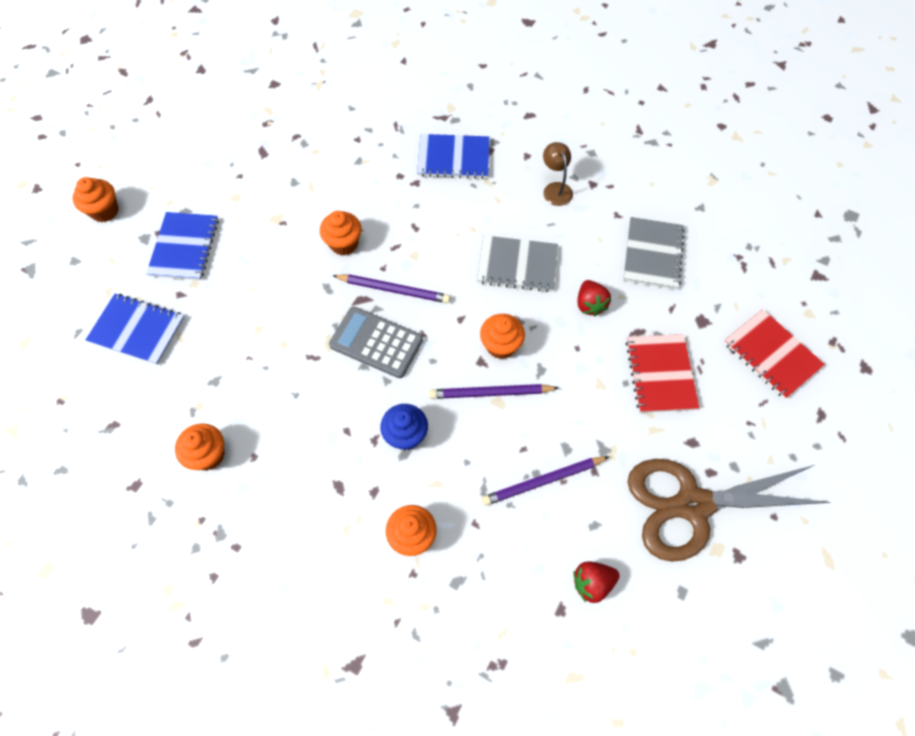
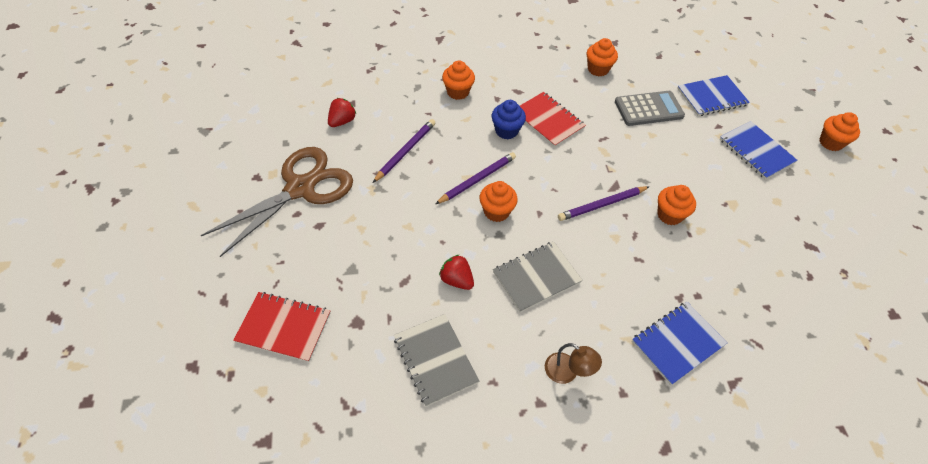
camera: 140 degrees right, 10 degrees down
grey calculator [329,307,423,378] -> grey calculator moved to [615,91,685,126]
red notebook [626,334,700,413] -> red notebook moved to [520,92,586,147]

